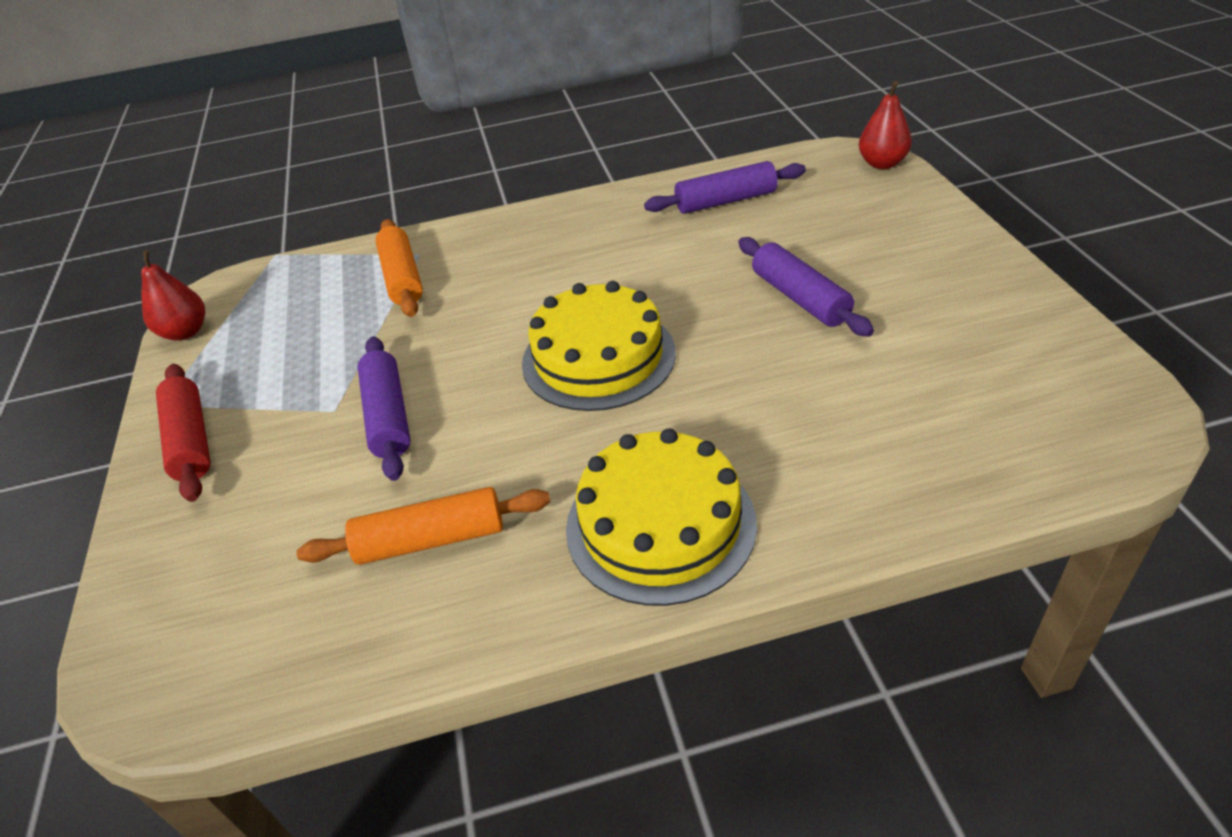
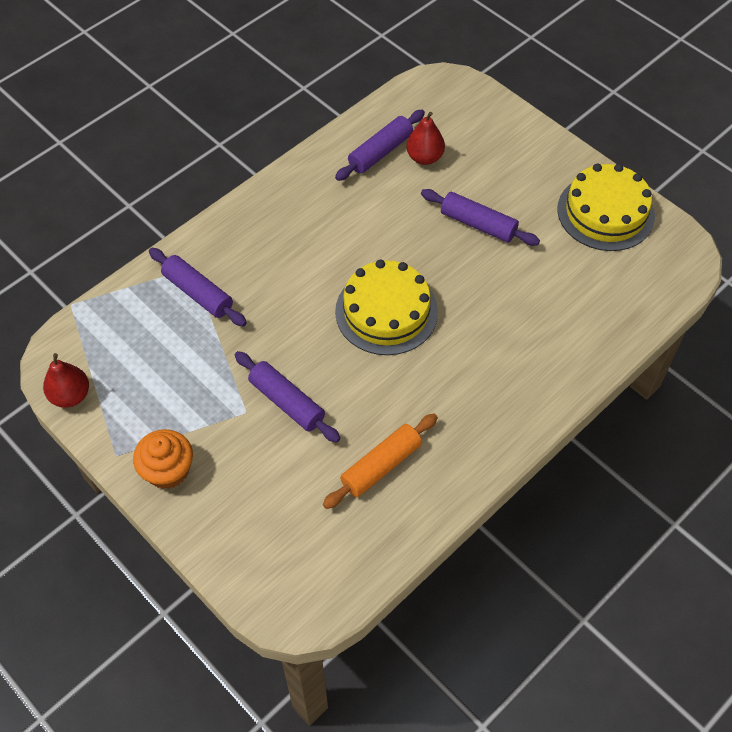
camera: 35 degrees left, 15 degrees up
red rolling pin [156,364,210,502] -> orange cupcake [133,429,193,489]
orange rolling pin [376,219,423,317] -> purple rolling pin [149,248,247,326]
yellow cake [566,428,757,606] -> yellow cake moved to [557,164,655,251]
red pear [859,81,912,169] -> red pear moved to [406,112,445,165]

